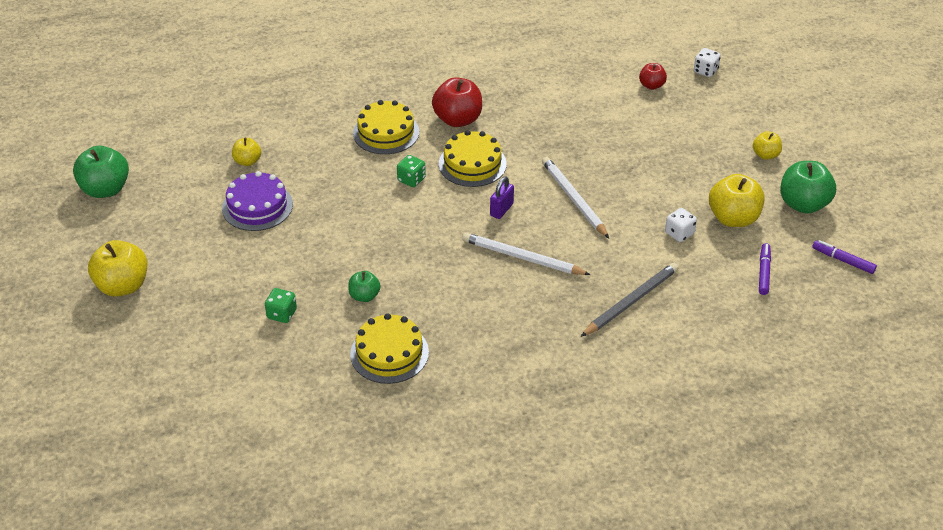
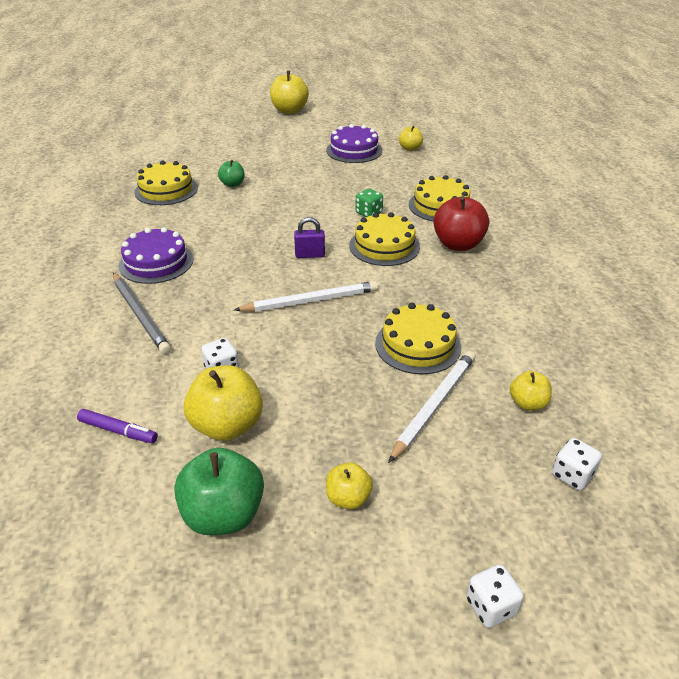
camera: 100 degrees right, 5 degrees down
green apple [73,146,129,198] -> none
green dice [265,288,297,323] -> none
white pencil [462,233,591,275] -> white pencil moved to [388,351,475,463]
purple padlock [490,176,514,219] -> purple padlock turned 45 degrees counterclockwise [294,217,325,258]
red apple [639,63,667,90] -> yellow apple [510,371,552,410]
purple marker [812,240,877,274] -> none
none -> purple cake [119,227,193,284]
none -> yellow cake [375,303,461,374]
none -> white dice [466,564,524,628]

